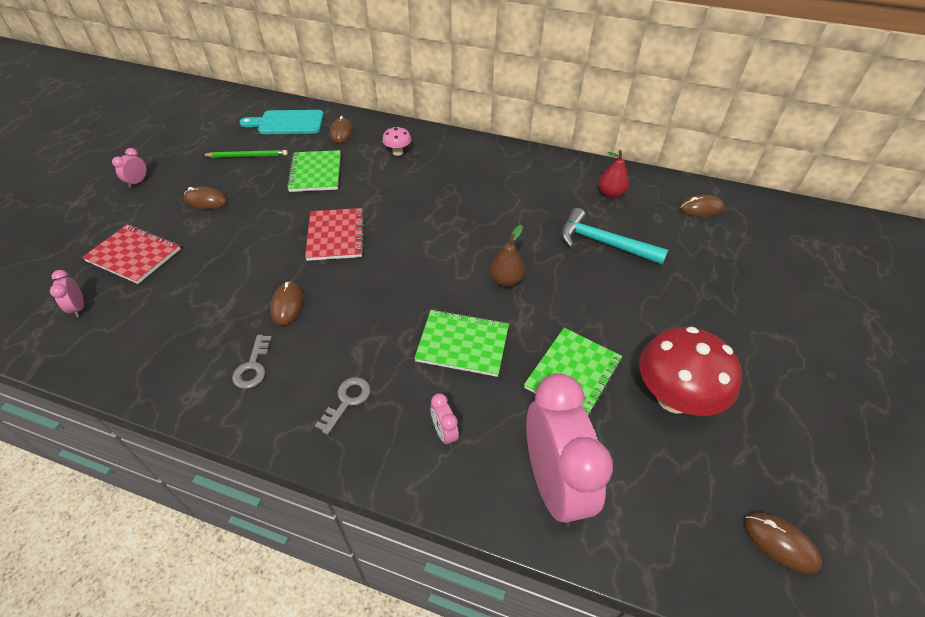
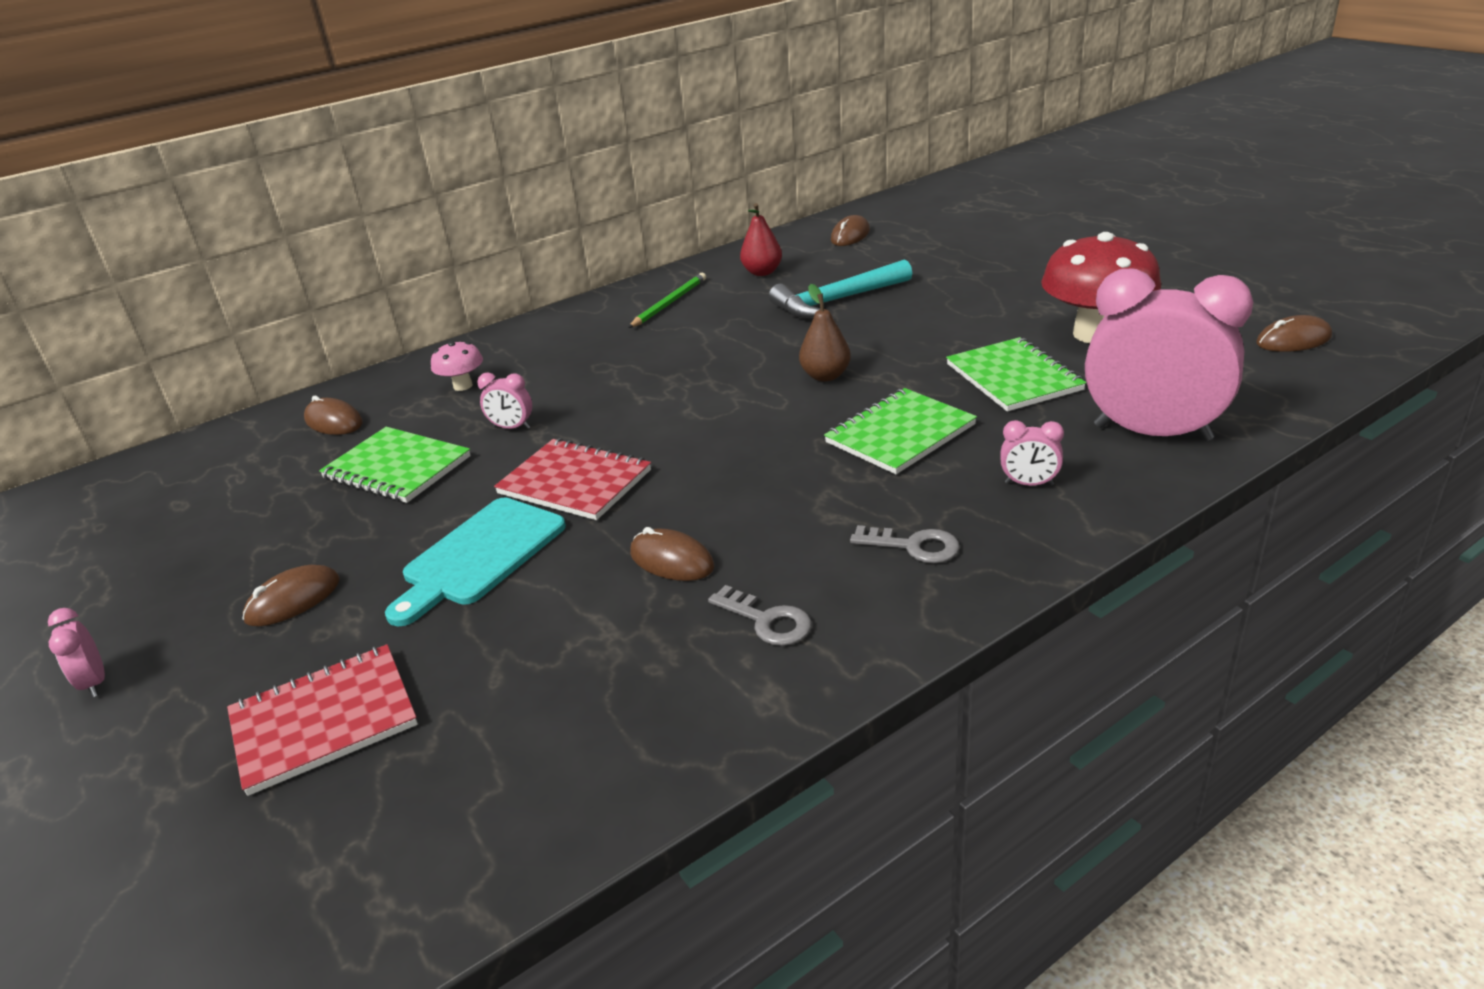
camera: 50 degrees left, 15 degrees down
pink clock [50,270,84,317] -> pink clock moved to [477,372,532,429]
green pencil [203,150,288,157] -> green pencil moved to [628,273,706,328]
turquoise cutting board [239,110,324,134] -> turquoise cutting board moved to [385,498,566,626]
grey key [315,377,371,435] -> grey key turned 135 degrees clockwise [850,525,959,563]

